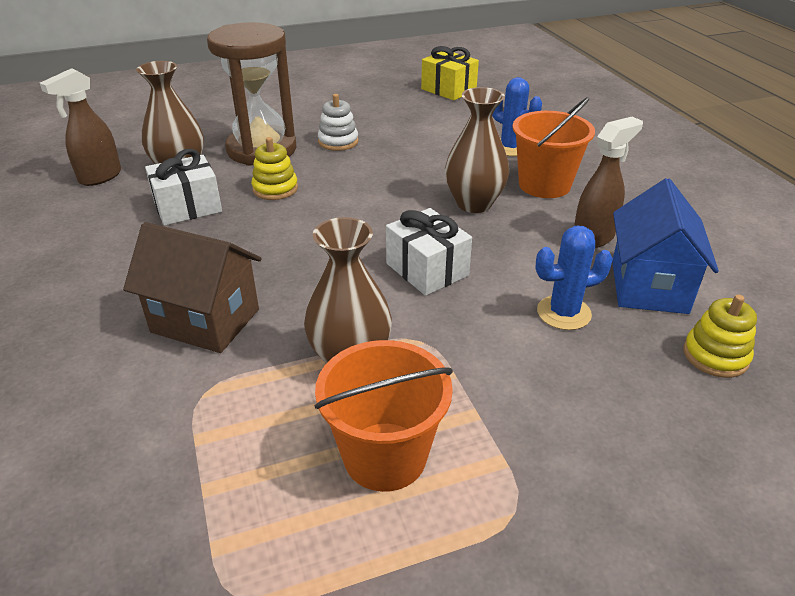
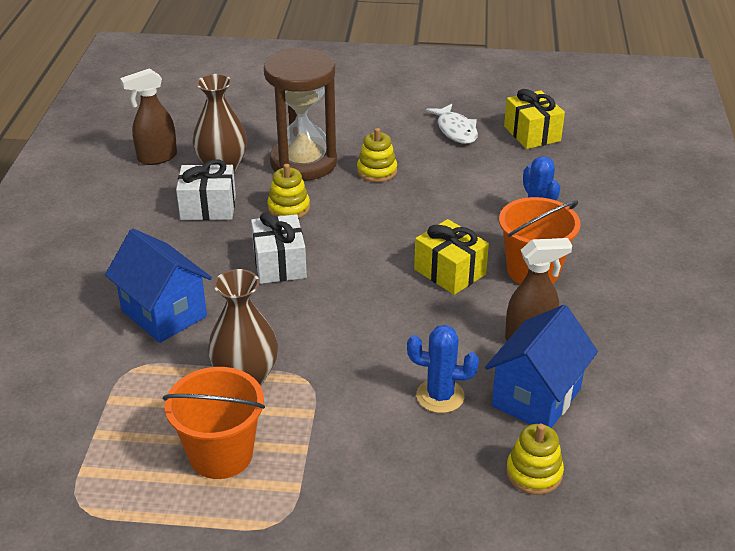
camera: 25 degrees right, 0 degrees up
brown house [123,222,262,353] -> blue house [105,229,212,343]
white stacking toy [318,94,358,151] -> yellow stacking toy [357,128,397,182]
white gift [386,208,472,296] -> white gift moved to [251,212,307,284]
brown vase [445,87,510,213] -> yellow gift [414,219,489,295]
none -> white fish [425,104,478,144]

